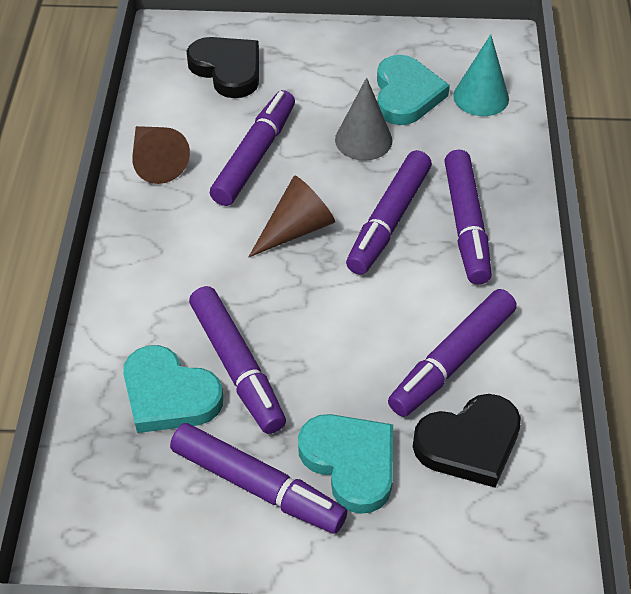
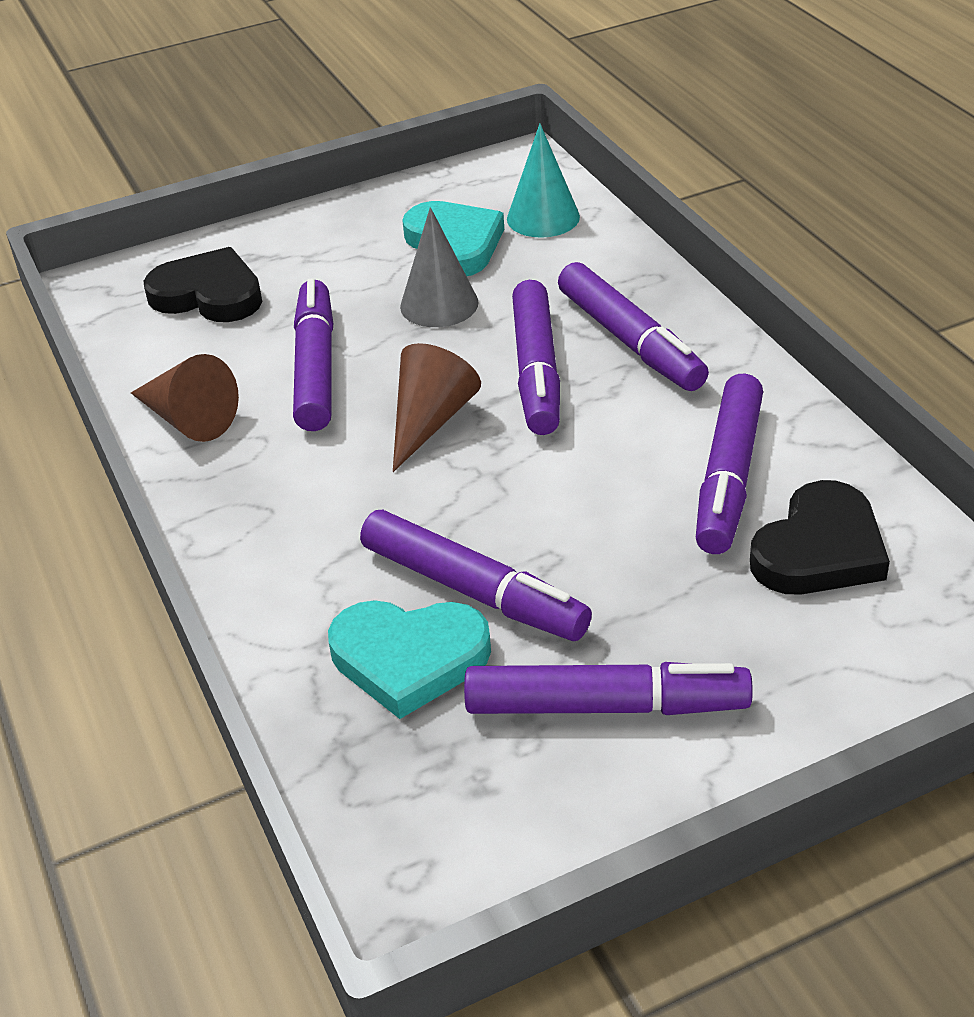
camera: 25 degrees left, 10 degrees down
turquoise heart [298,414,393,514] -> none

